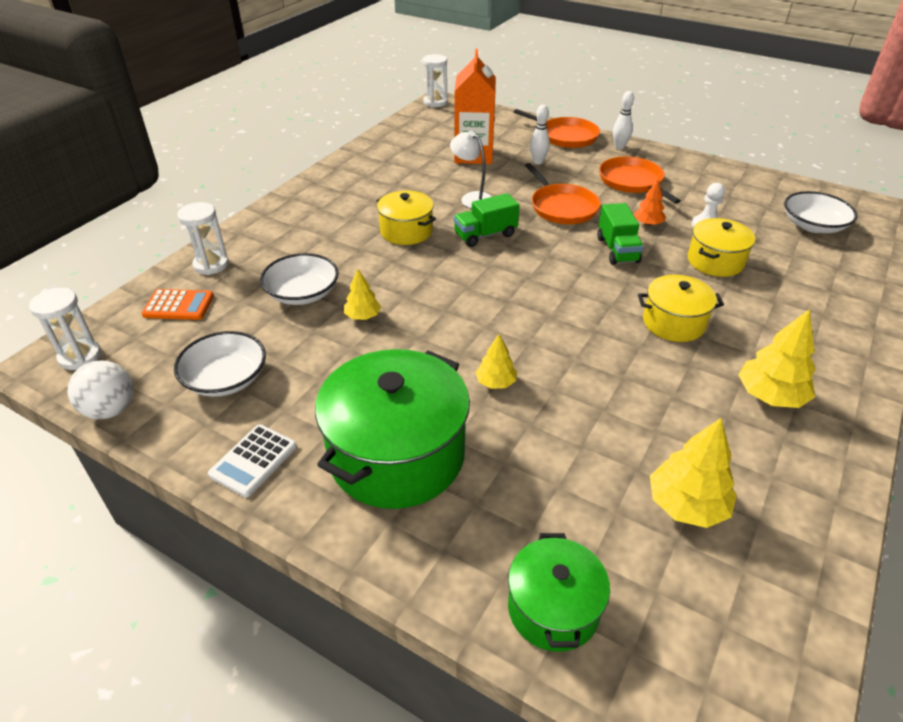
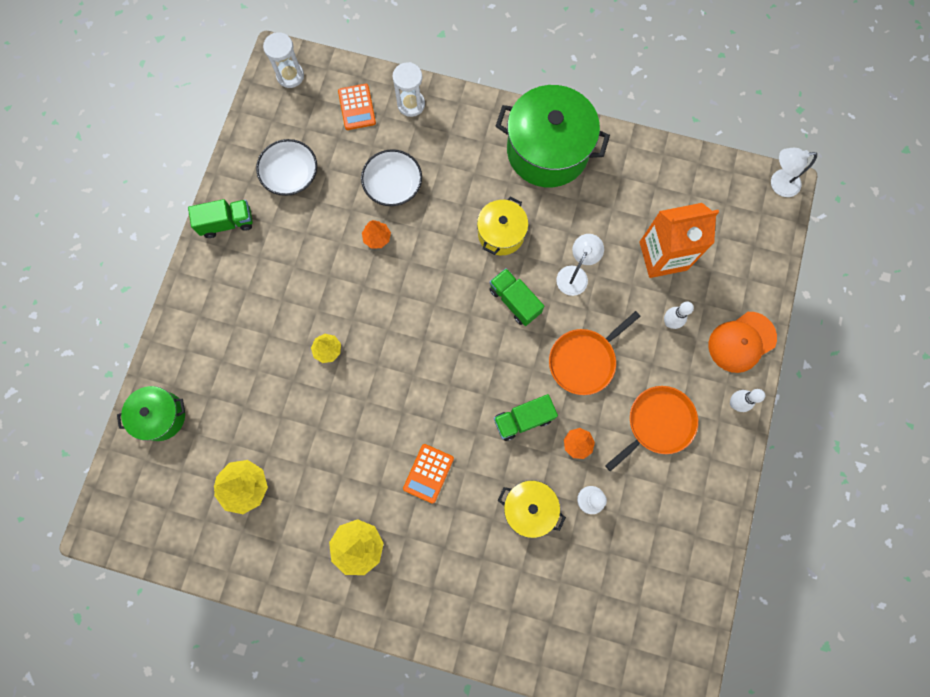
camera: 75 degrees right, 35 degrees up
white ball [67,360,133,419] -> none
white calculator [208,424,297,497] -> green truck [188,199,253,238]
green pot [315,349,470,509] -> green pot moved to [496,85,610,187]
yellow tree [344,269,381,320] -> orange tree [362,220,391,248]
white hourglass [422,54,448,107] -> white lamp [771,148,817,197]
orange pan [514,109,600,148] -> orange cap [709,312,777,373]
yellow pot [638,275,724,342] -> orange calculator [403,444,454,503]
white bowl [784,191,858,233] -> none

